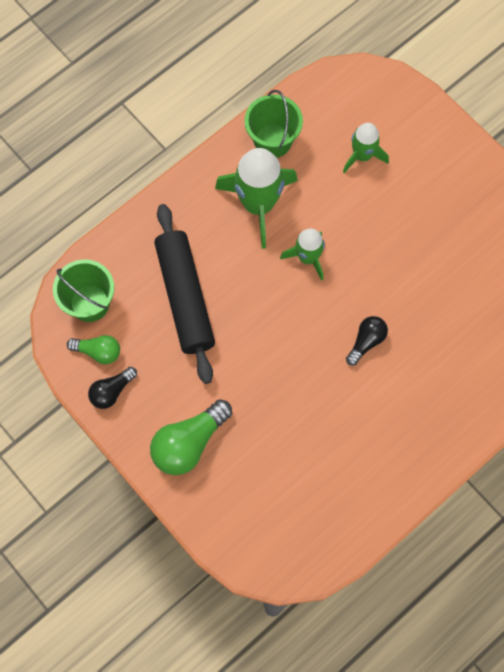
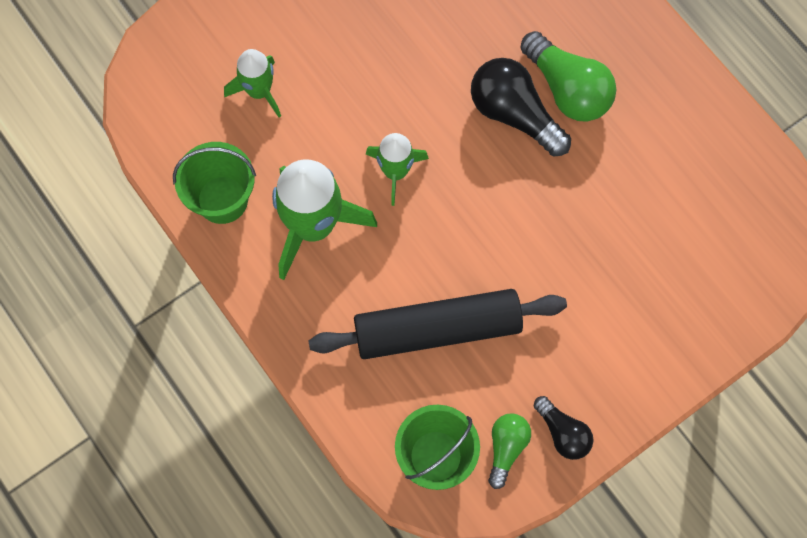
camera: 85 degrees left, 0 degrees up
green light bulb [150,399,232,475] -> green light bulb moved to [520,31,616,121]
black light bulb [346,316,388,366] -> black light bulb [471,58,571,156], size x1.70

